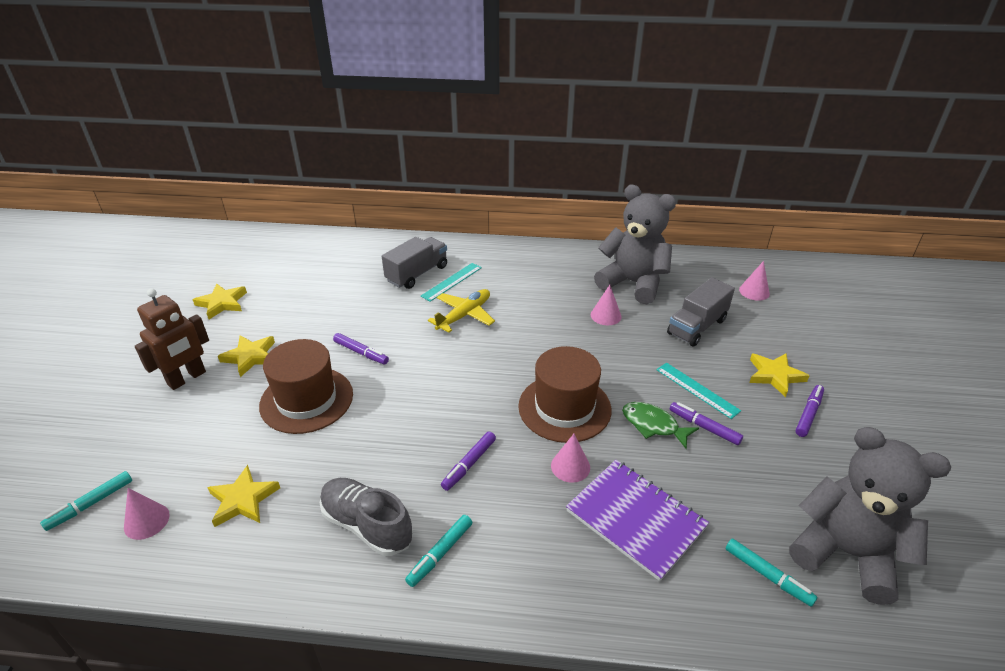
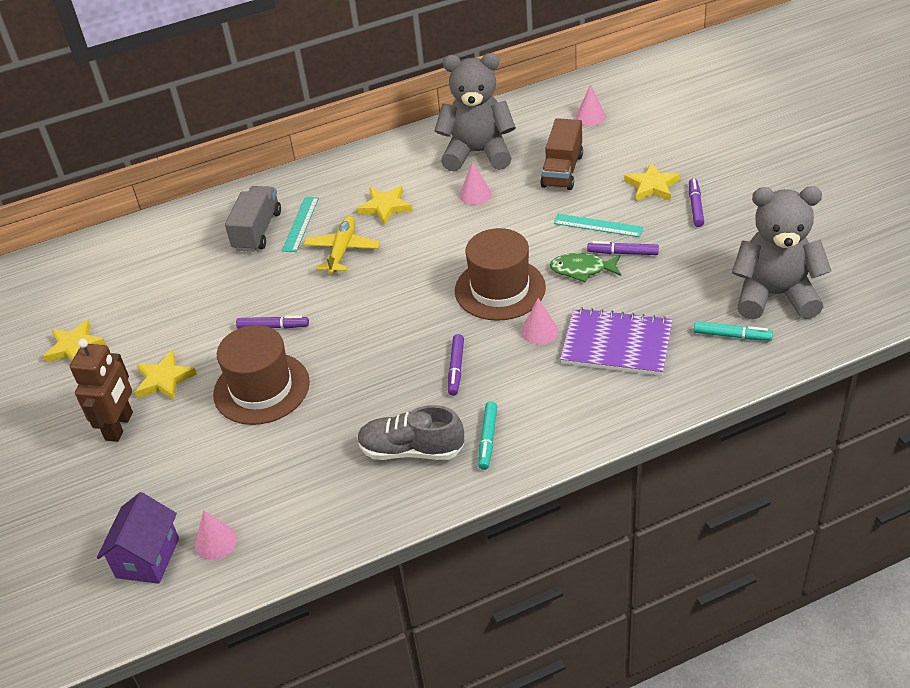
camera: 25 degrees left, 5 degrees up
turquoise marker [40,471,132,531] -> purple house [97,492,179,584]
yellow star [207,465,280,527] -> yellow star moved to [357,186,412,225]
grey truck [667,277,735,347] -> brown truck [540,118,583,190]

